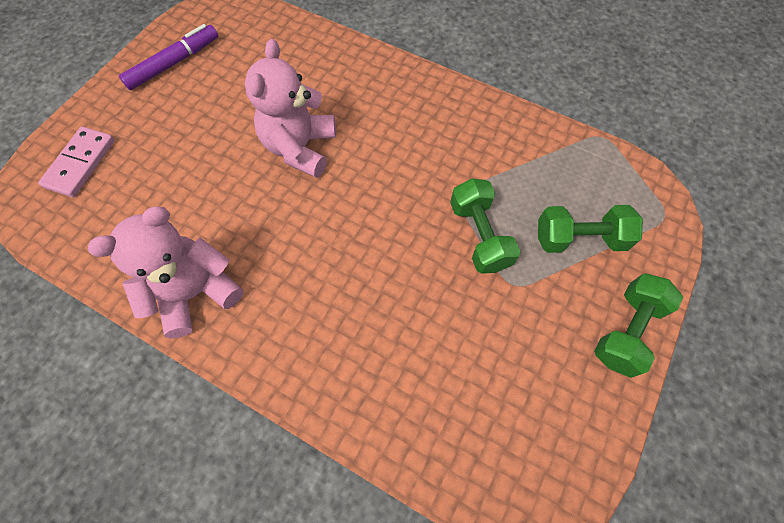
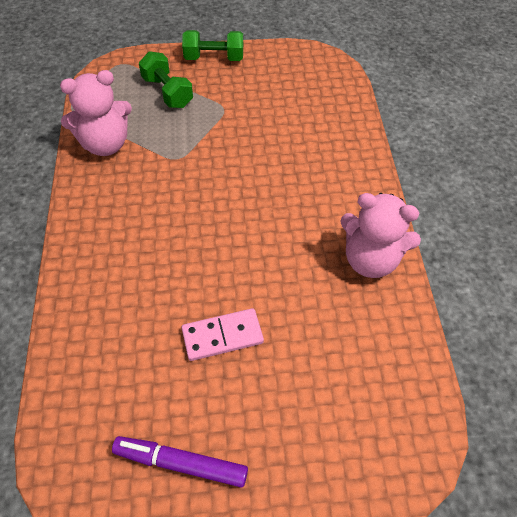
camera: 125 degrees left, 10 degrees down
pink domino [38,127,115,197] -> pink domino moved to [182,308,264,361]
pink teddy bear [245,39,336,178] -> pink teddy bear moved to [60,70,132,156]
green dumbbell [450,178,521,274] -> none

